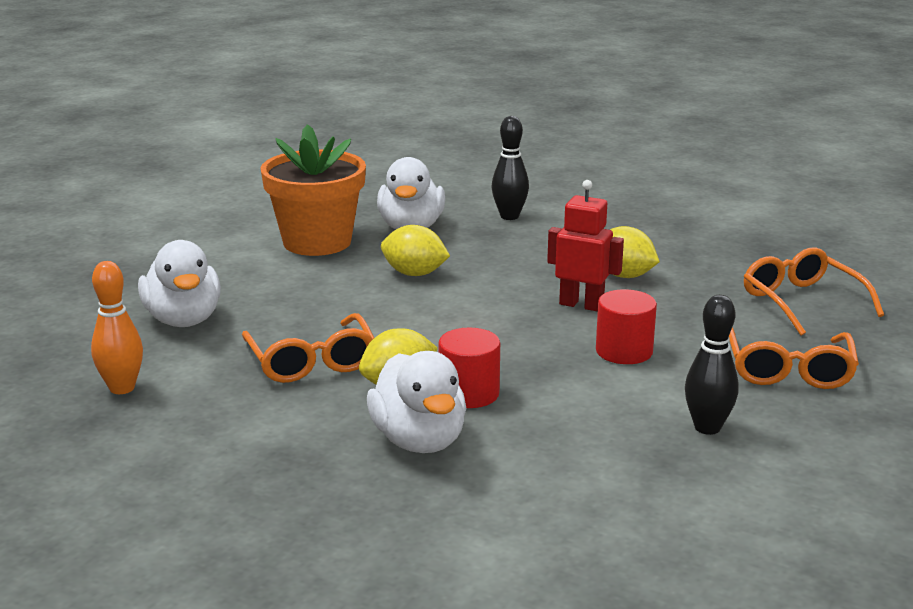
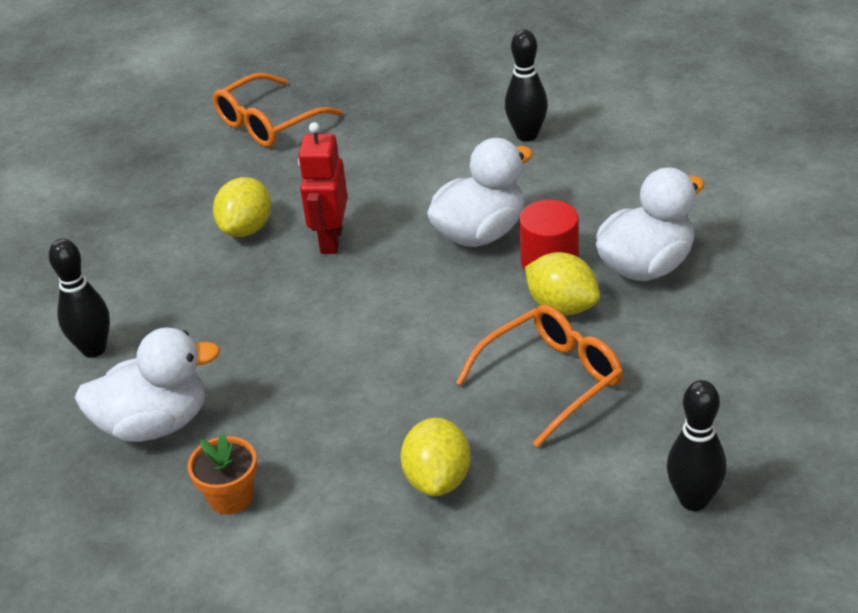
camera: 105 degrees left, 15 degrees up
orange bowling pin [91,261,143,394] -> black bowling pin [667,380,726,511]
white duck [138,240,221,327] -> white duck moved to [427,138,533,247]
orange flower pot [261,124,366,256] -> orange flower pot [187,433,257,515], size x0.46
yellow lemon [381,225,450,276] -> yellow lemon moved to [401,418,471,496]
red cylinder [596,289,657,364] -> none
orange glasses [729,327,859,389] -> none

